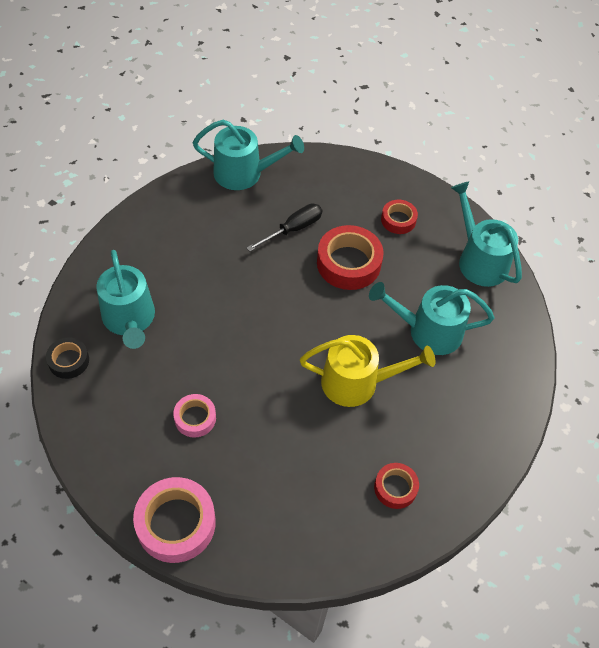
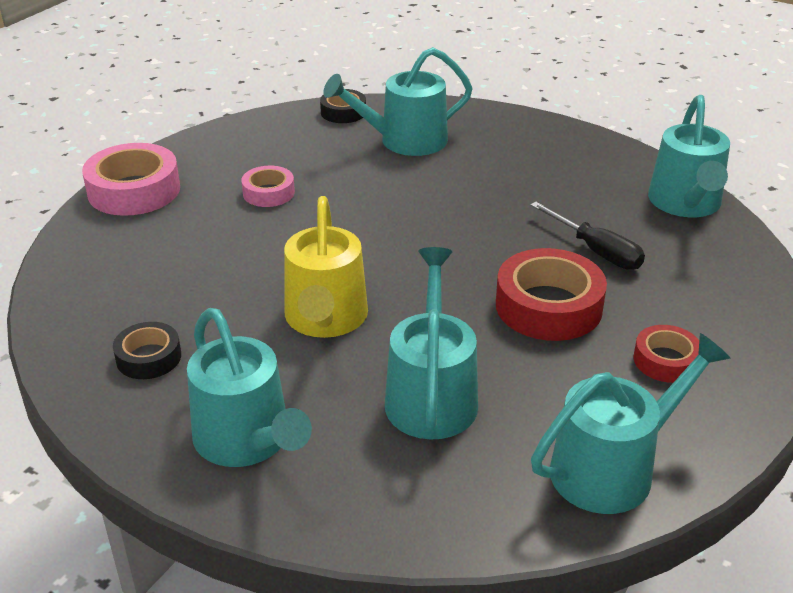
camera: 90 degrees right, 20 degrees down
red tape [374,463,419,509] -> black tape [113,322,181,379]
none -> turquoise watering can [187,308,312,467]

